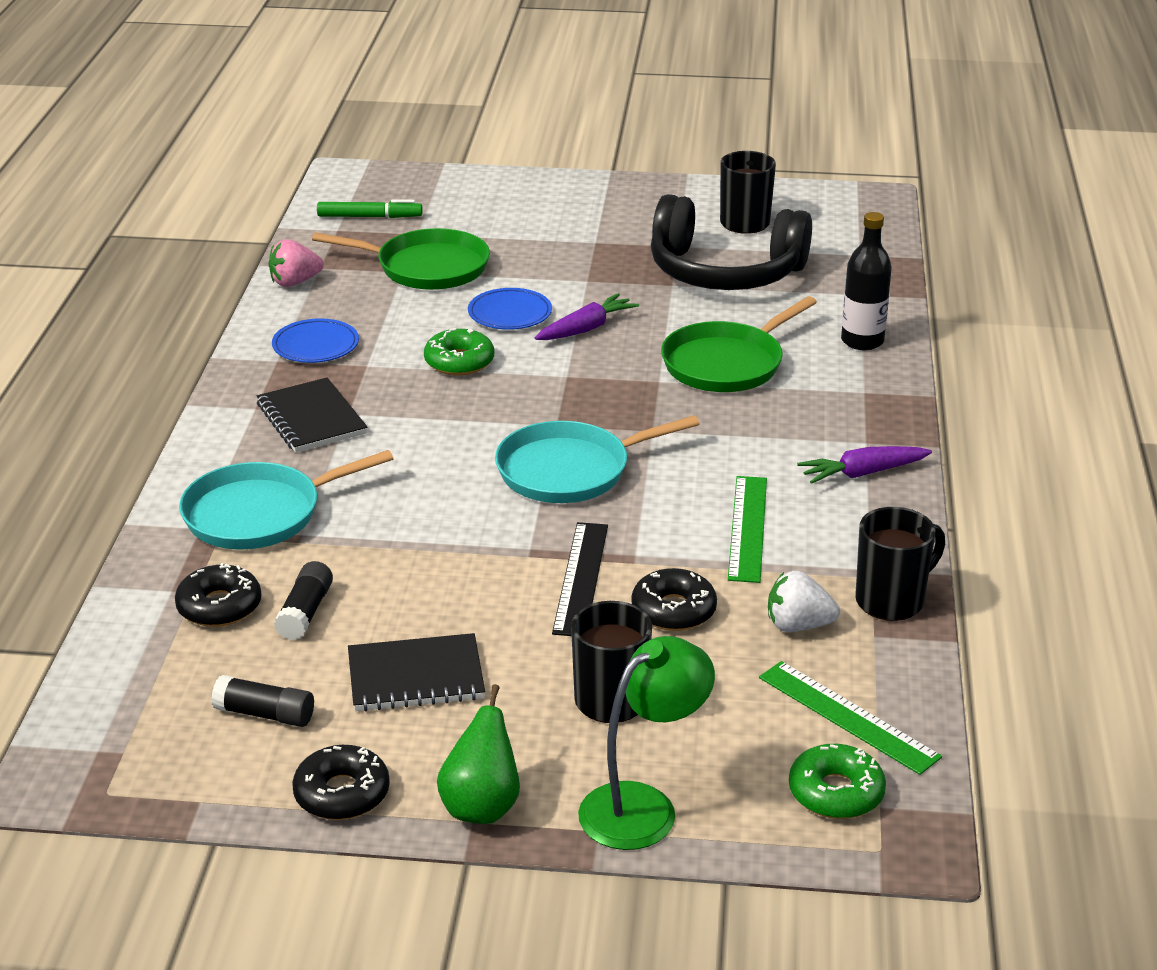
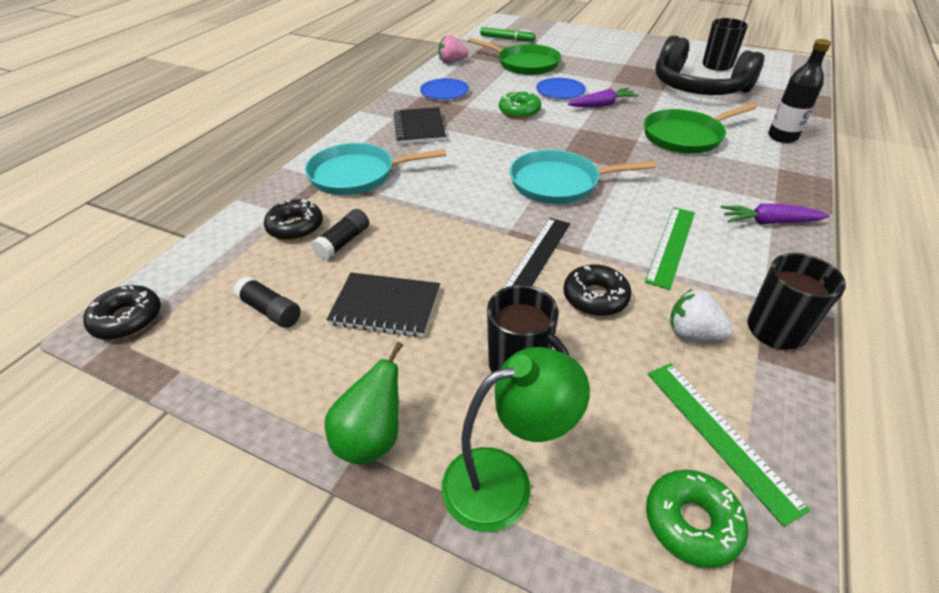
camera: 20 degrees right, 10 degrees up
black donut [292,745,390,820] -> black donut moved to [83,285,161,340]

